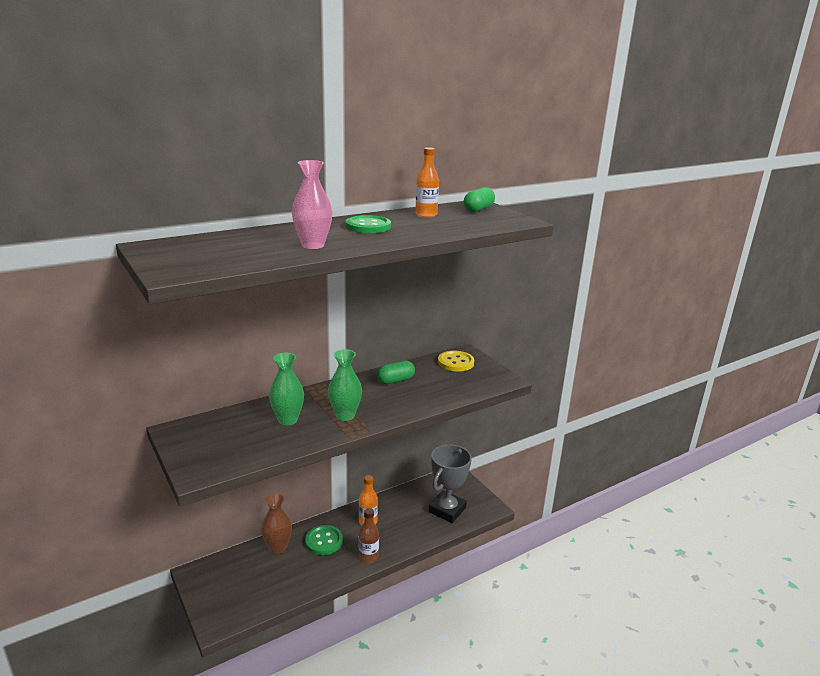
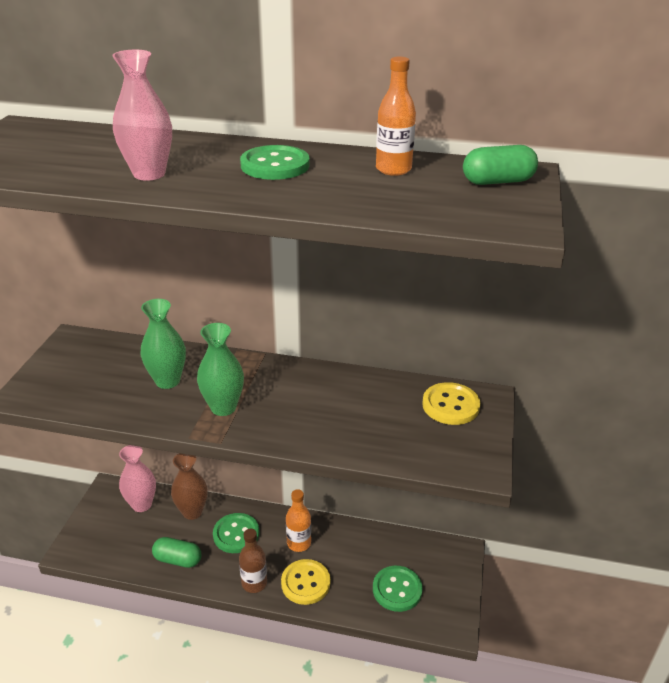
camera: 45 degrees right, 10 degrees up
green capsule [377,360,415,384] -> green capsule moved to [152,537,201,568]
grey trophy [428,444,472,523] -> green button [373,566,423,612]
none -> pink vase [119,445,156,512]
none -> yellow button [281,559,330,605]

